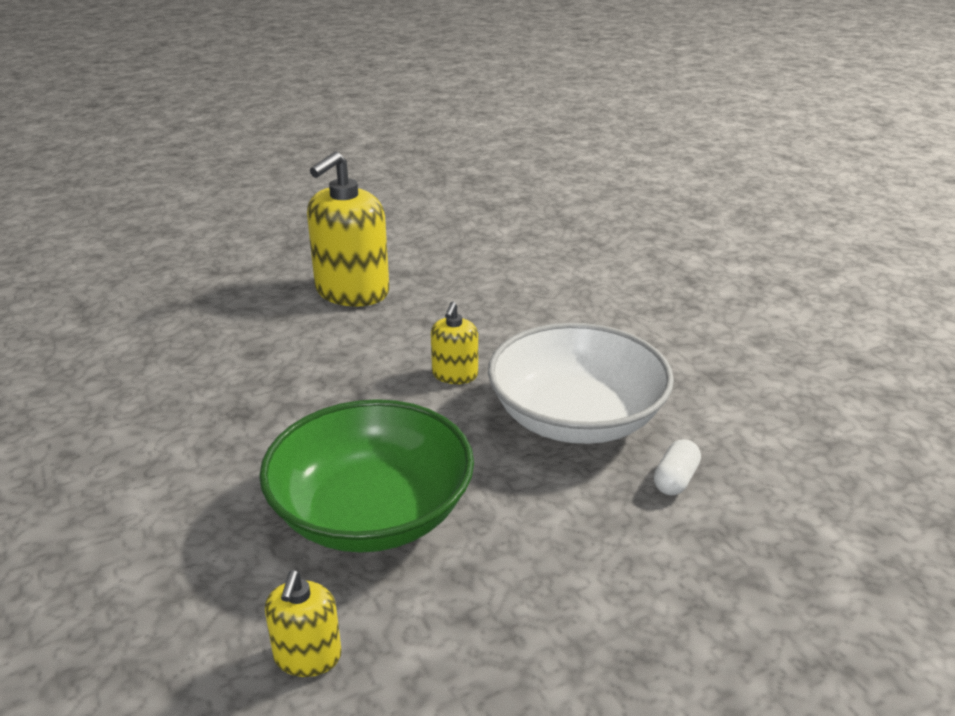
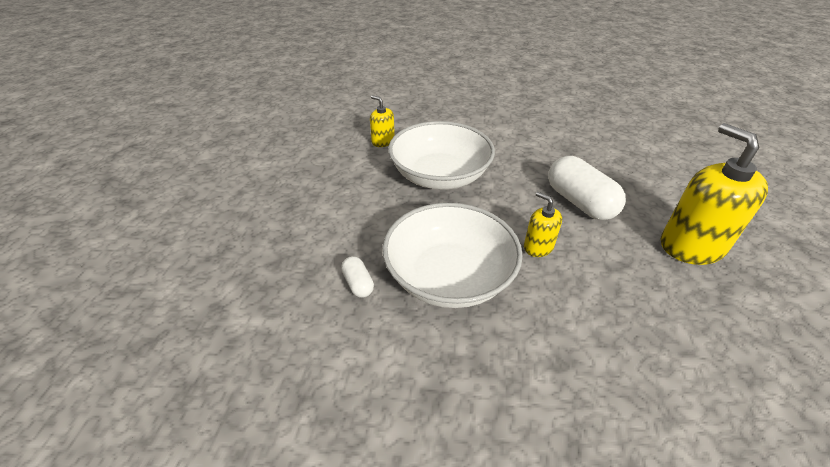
camera: 125 degrees right, 10 degrees up
green bowl [259,399,474,553] -> white bowl [388,121,495,189]
none -> white capsule [548,156,626,220]

